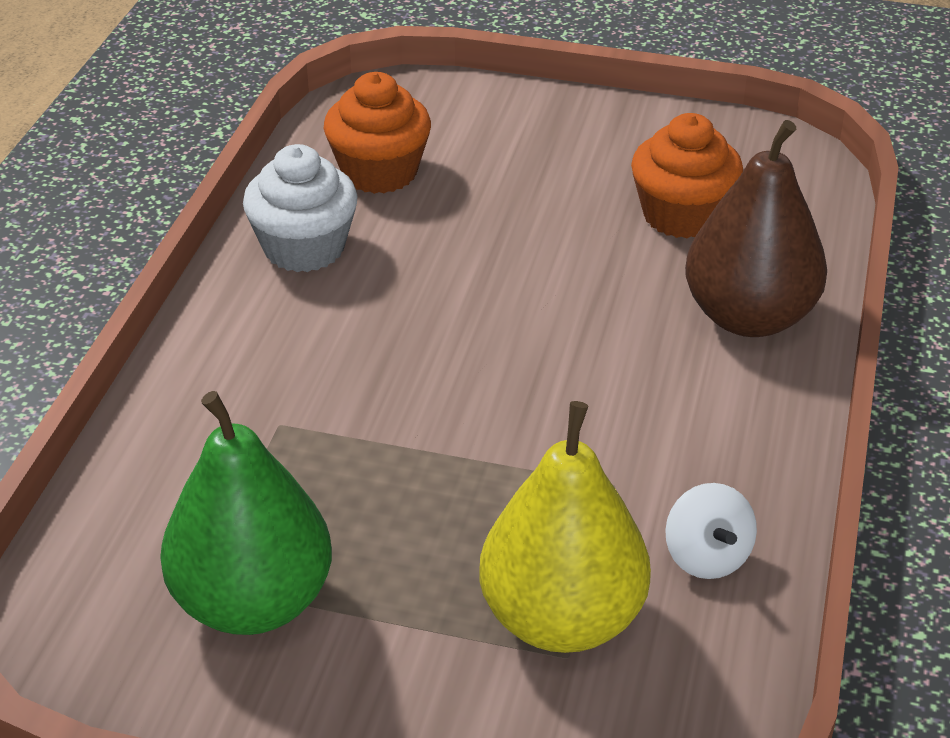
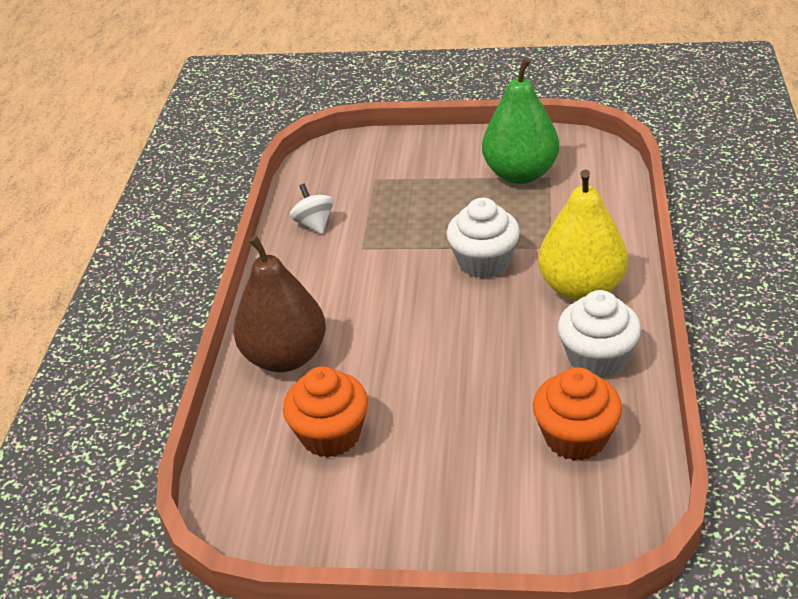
camera: 175 degrees right, 0 degrees up
yellow pear [479,401,651,653] -> yellow pear moved to [538,170,628,301]
none -> white cupcake [447,198,520,278]

